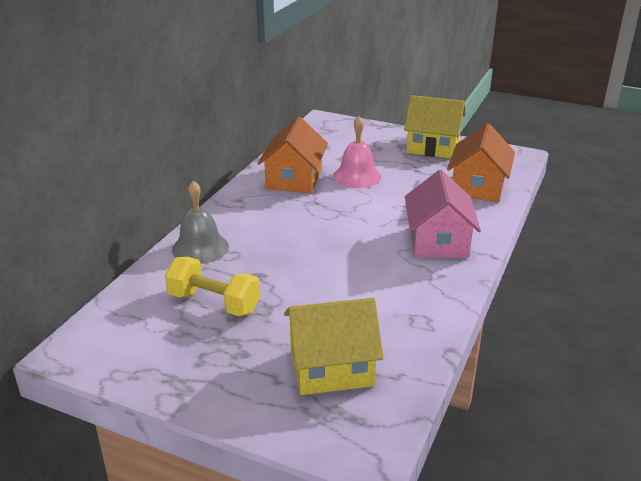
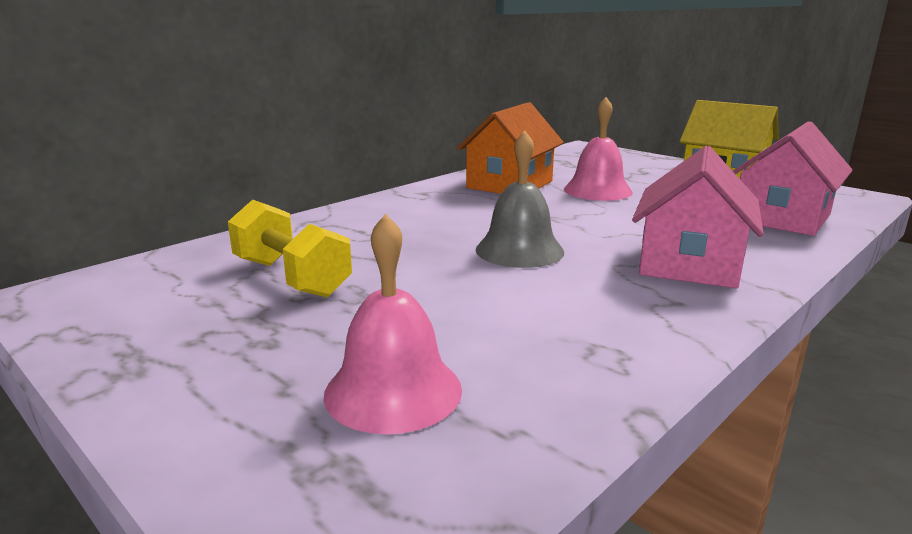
camera: 20 degrees right, 10 degrees down
grey bell [172,181,229,264] -> grey bell moved to [476,130,564,268]
yellow house [284,298,384,395] -> pink bell [323,214,462,434]
orange house [447,123,515,202] -> pink house [733,121,853,236]

